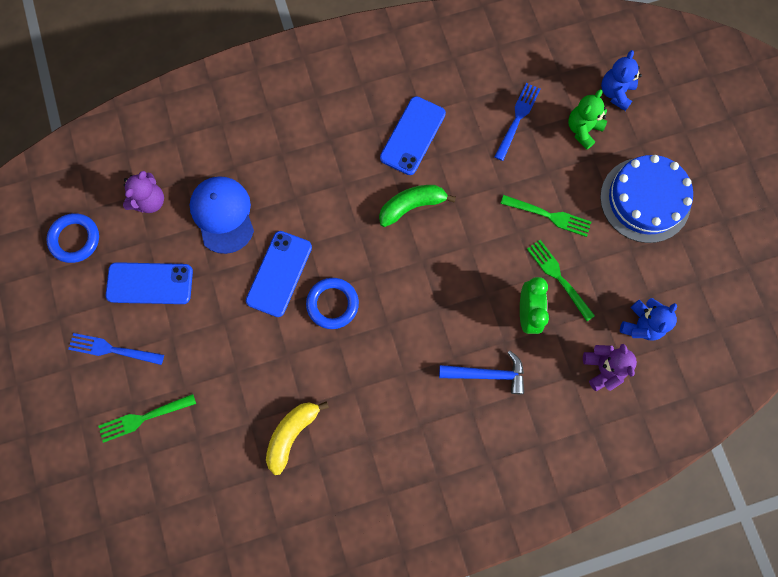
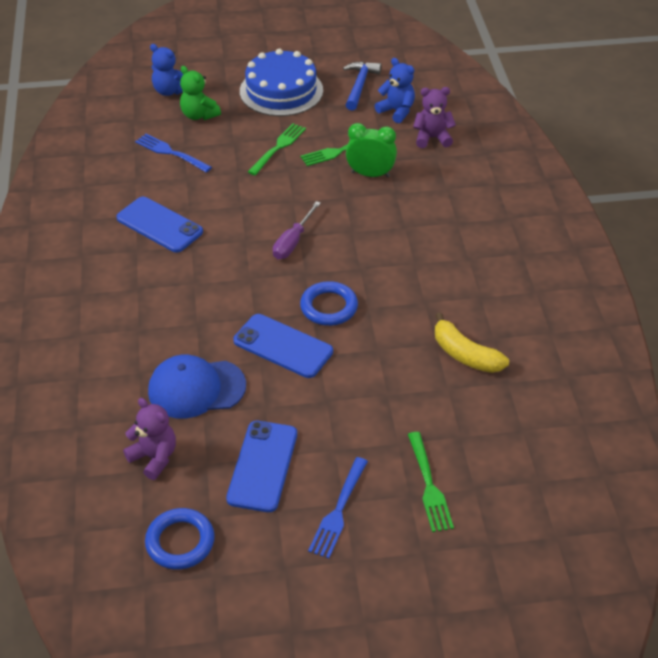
camera: 80 degrees left, 30 degrees down
green banana [379,185,456,227] -> none
blue hammer [439,351,524,394] -> blue hammer moved to [343,61,382,111]
none -> purple screwdriver [273,201,321,259]

